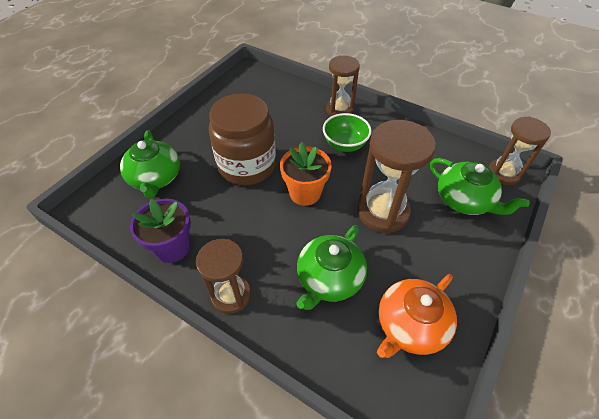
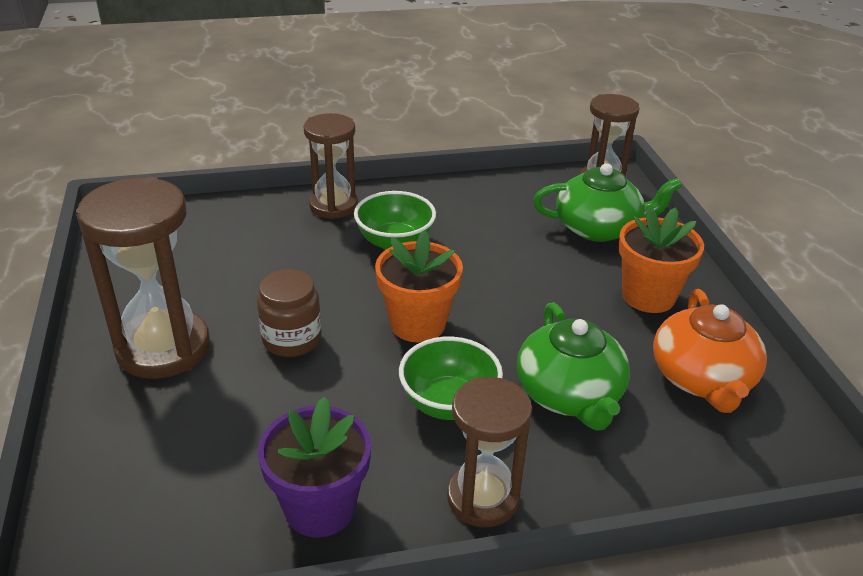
camera: 45 degrees left, 15 degrees down
green teapot [120,130,180,198] -> none
brown jar [209,94,276,185] -> brown jar [257,269,322,357], size x0.54
brown hourglass [357,120,436,234] -> brown hourglass moved to [76,177,210,379]
none -> green bowl [399,337,503,420]
none -> orange flower pot [618,206,704,313]

